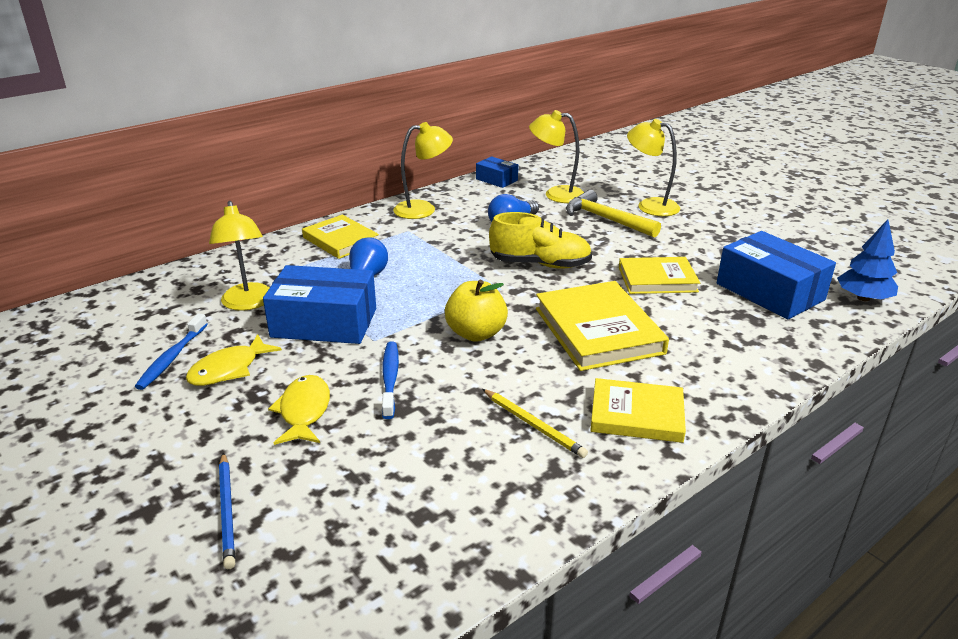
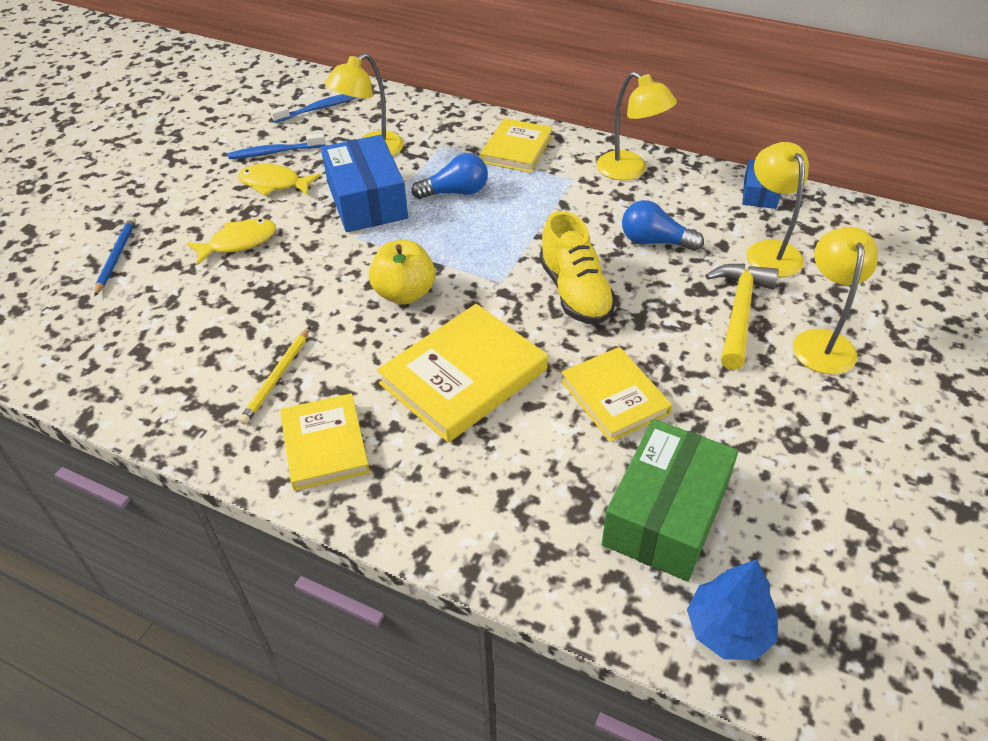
camera: 65 degrees right, 15 degrees up
blue pencil [219,452,235,569] -> blue pencil turned 135 degrees clockwise [94,217,136,297]
blue toothbrush [382,341,399,419] -> blue toothbrush moved to [270,94,357,123]
blue box [717,231,836,319] -> green box [602,419,738,581]

